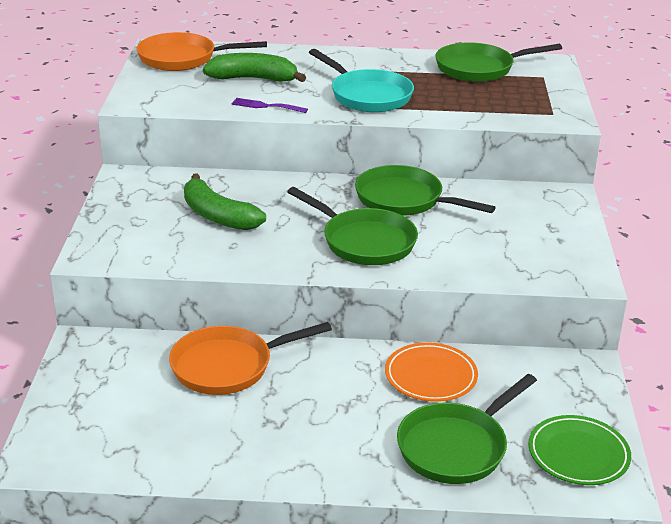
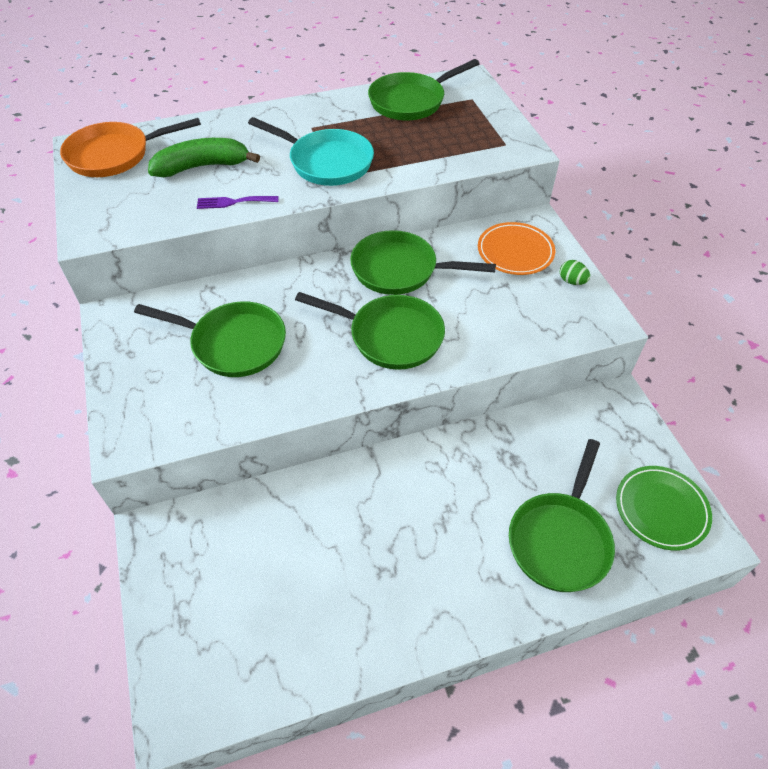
camera: 20 degrees left, 20 degrees up
orange pan [169,322,332,395] -> none
green banana [184,174,266,230] -> green pan [134,301,286,377]
orange plate [385,342,478,402] -> orange plate moved to [478,222,555,275]
none -> green egg [560,260,590,285]

